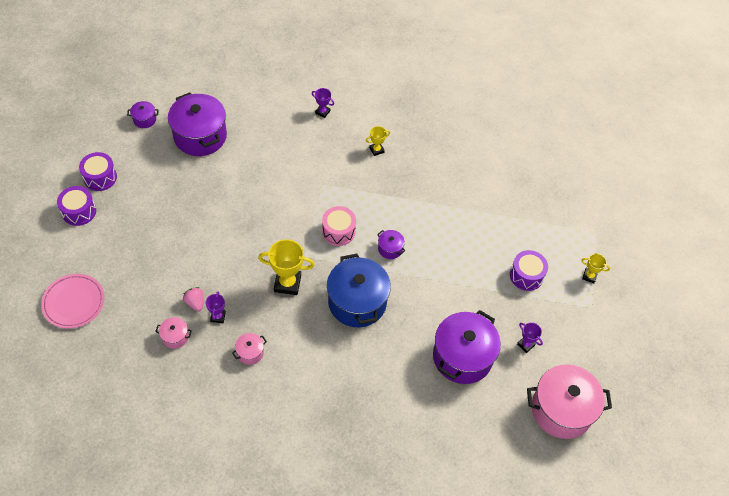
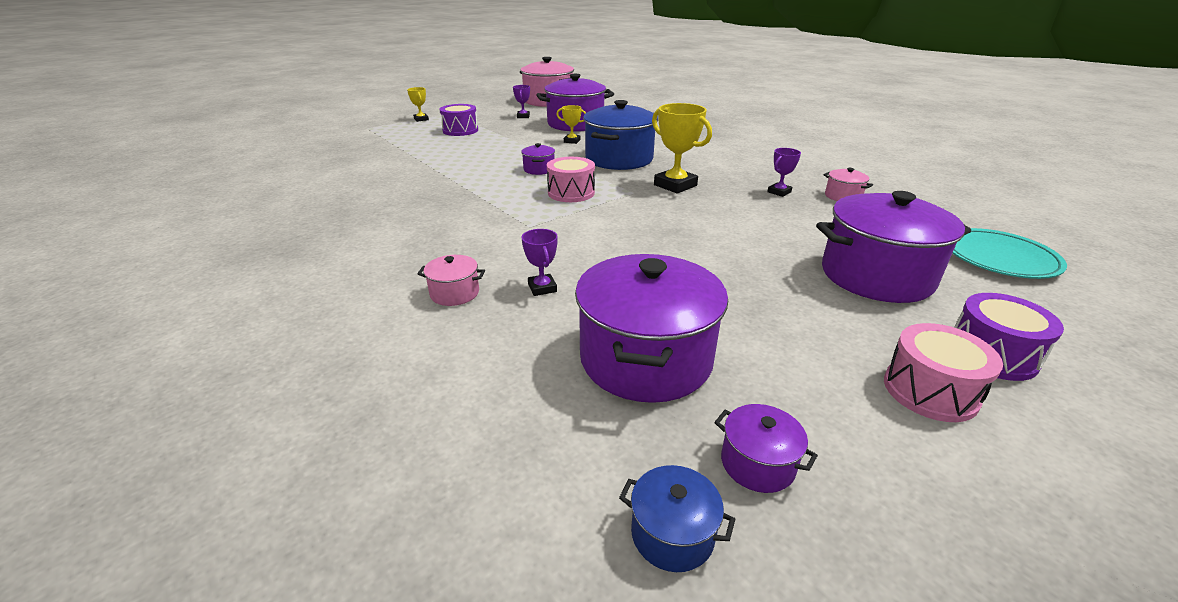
camera: 135 degrees left, 25 degrees down
pink plate [41,274,105,328] -> turquoise plate [953,228,1067,279]
purple drum [79,152,117,191] -> pink drum [884,323,1003,422]
pink strawberry [183,287,204,311] -> none
pink pot [232,333,267,365] -> pink pot moved to [417,255,485,306]
purple trophy [312,88,334,118] -> purple trophy moved to [521,229,558,296]
yellow trophy [366,126,390,156] -> yellow trophy moved to [556,105,586,144]
none -> blue pot [619,465,735,572]
none -> purple pot [816,191,971,303]

